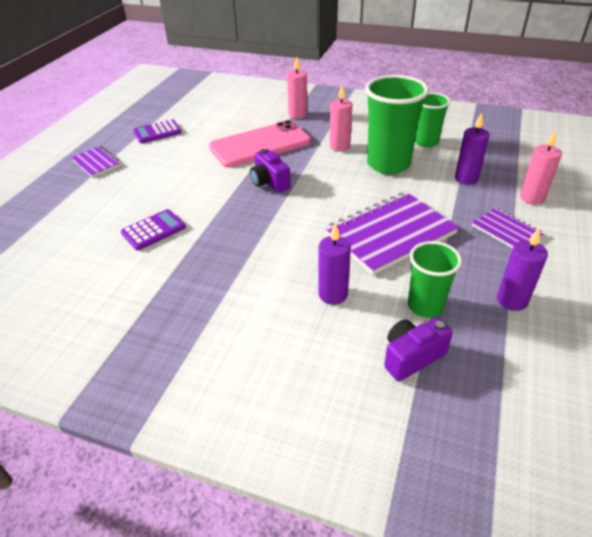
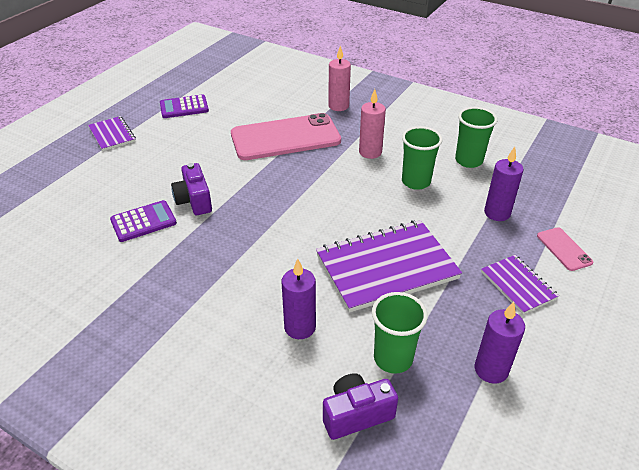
camera: 10 degrees right, 0 degrees up
purple camera [250,149,291,193] -> purple camera moved to [171,163,212,215]
green cup [365,75,429,174] -> green cup [402,126,443,190], size x0.60
pink candle [520,130,562,205] -> pink phone [537,228,593,271]

